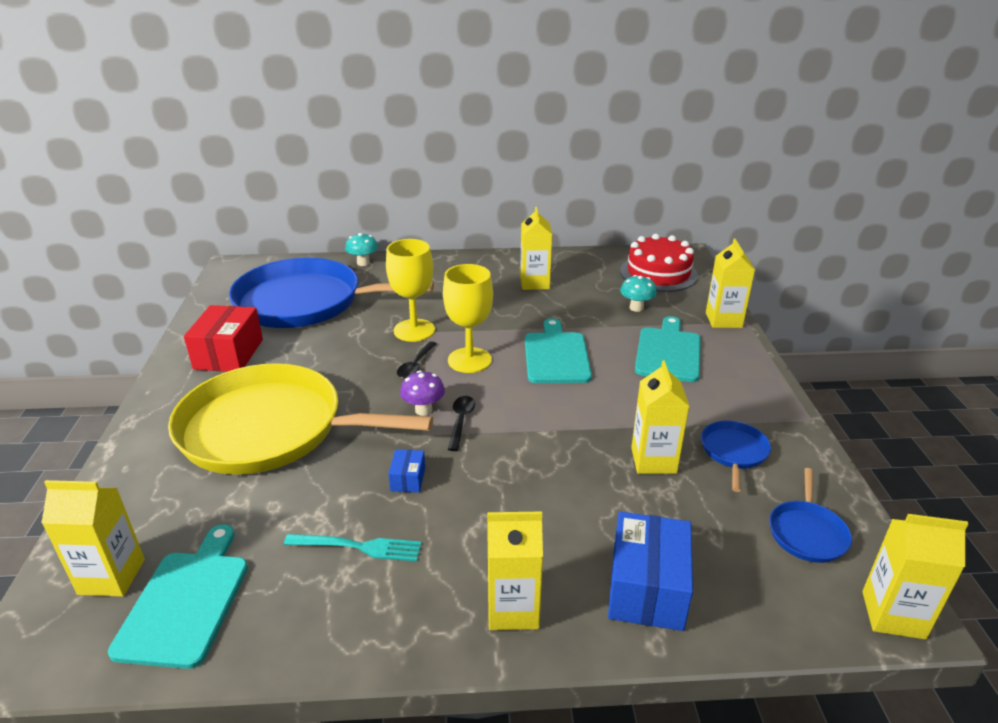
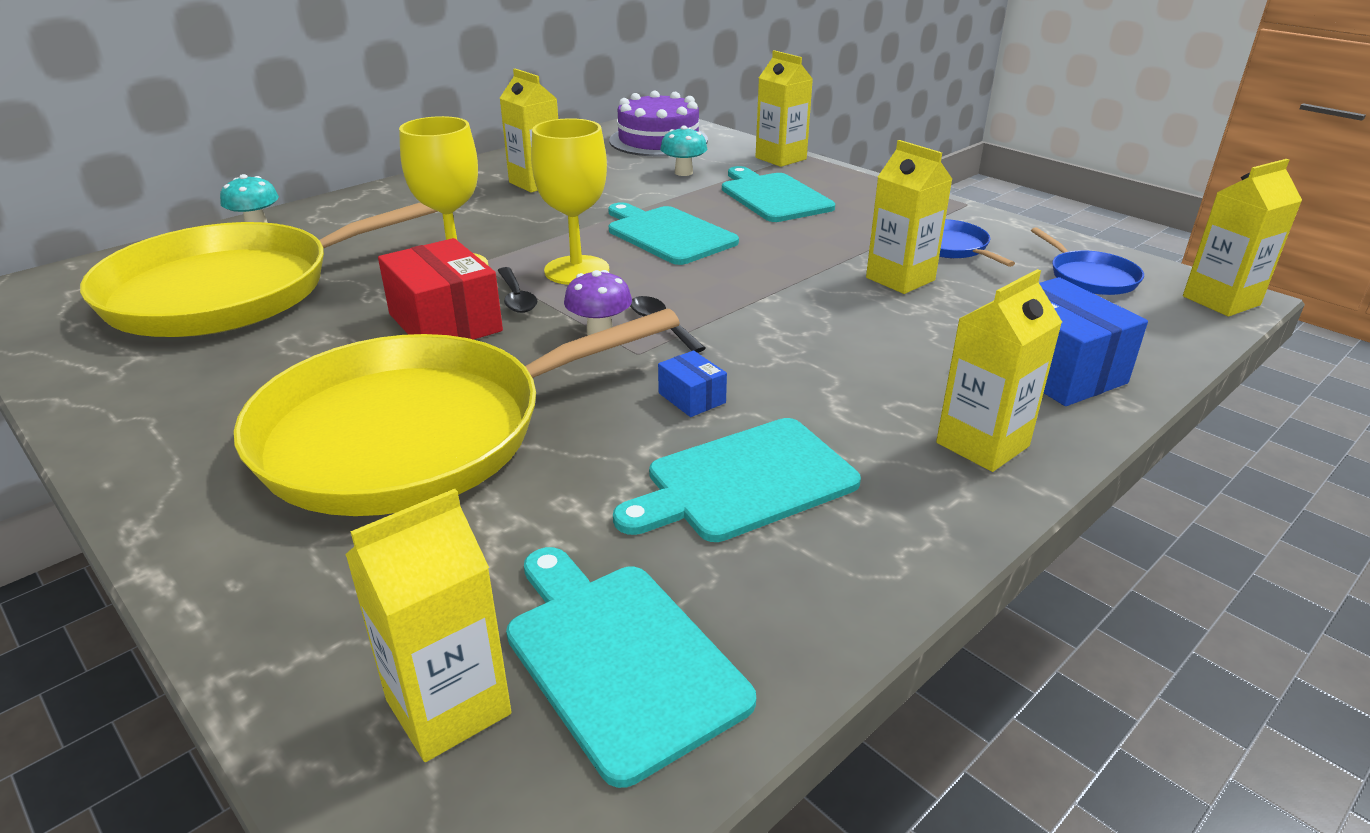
camera: 40 degrees left, 0 degrees up
red box [184,305,263,372] -> red box moved to [378,238,503,340]
blue pan [229,258,434,328] -> yellow pan [80,202,438,337]
turquoise fork [284,534,421,561] -> turquoise cutting board [613,418,861,542]
red cake [620,234,698,292] -> purple cake [609,91,708,156]

